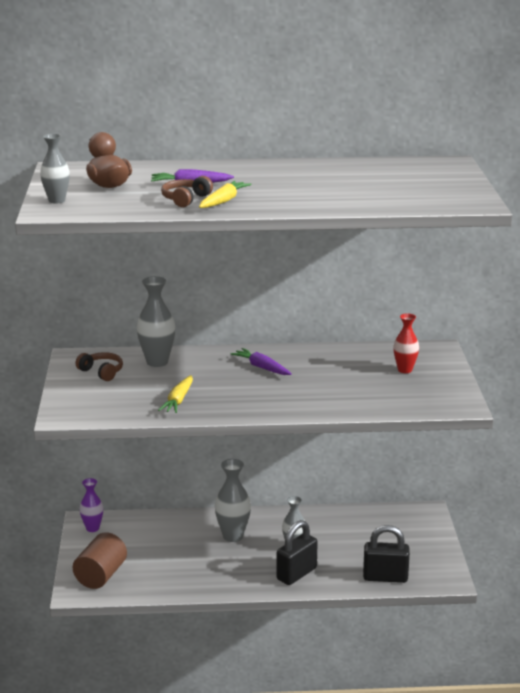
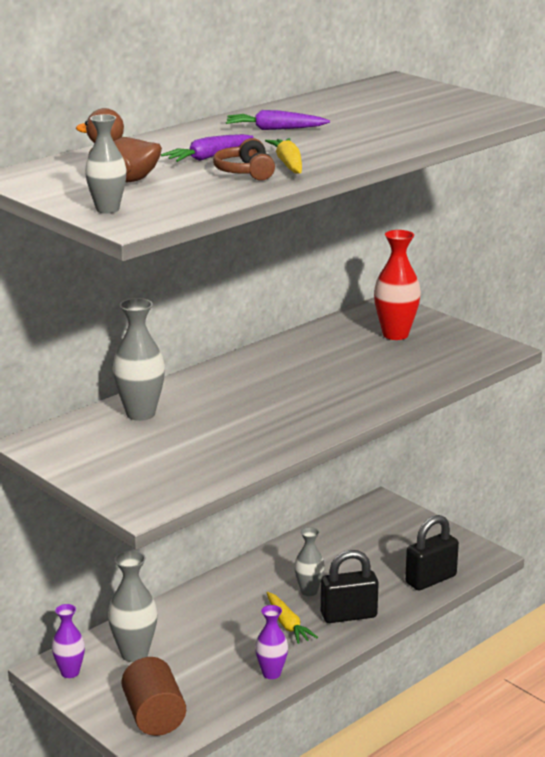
camera: 40 degrees left, 0 degrees up
brown headphones [76,352,123,381] -> none
yellow carrot [158,375,193,413] -> yellow carrot moved to [267,592,318,644]
grey vase [215,459,251,542] -> grey vase moved to [108,550,158,662]
purple carrot [230,348,291,375] -> purple carrot moved to [226,110,330,130]
black padlock [276,520,318,585] -> black padlock turned 75 degrees clockwise [321,550,379,623]
red vase [393,313,419,373] -> red vase [374,230,421,340], size x1.52
none -> purple vase [255,605,288,679]

